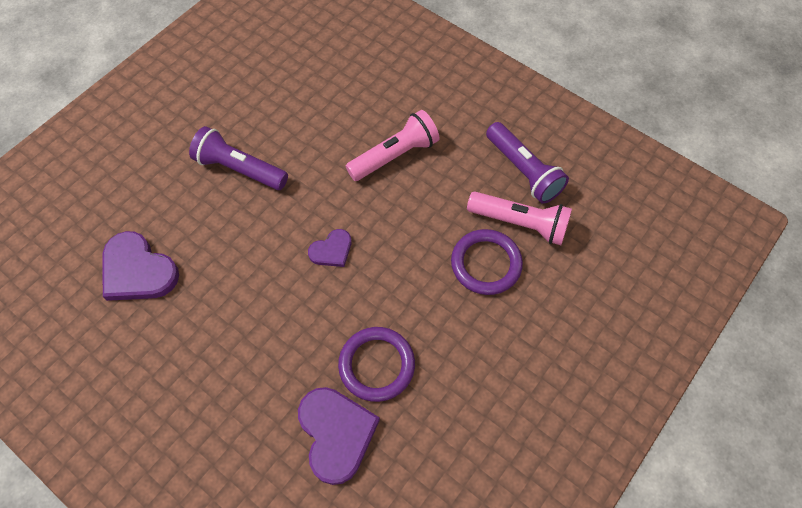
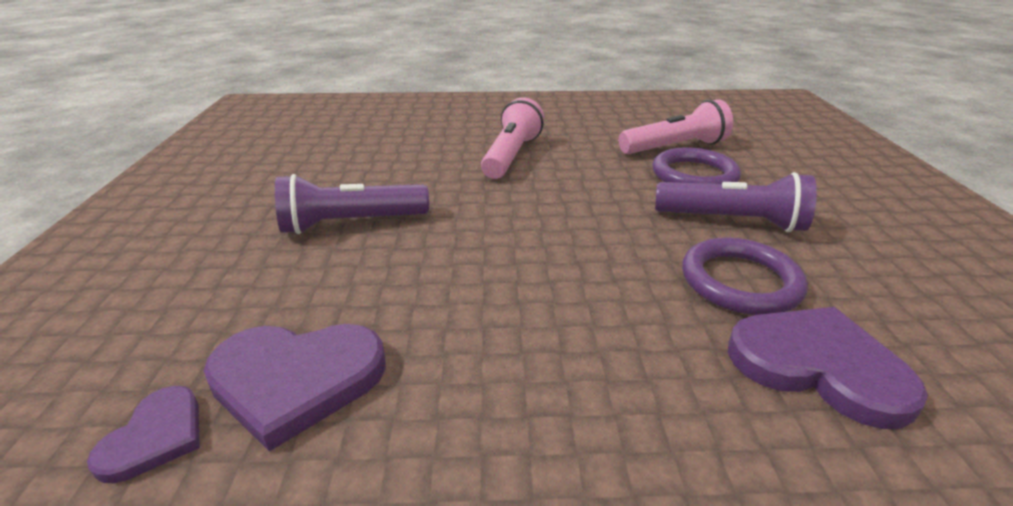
camera: 40 degrees left, 30 degrees down
purple heart [308,229,351,267] -> purple heart moved to [87,386,200,484]
purple flashlight [486,122,569,204] -> purple flashlight moved to [655,172,817,232]

